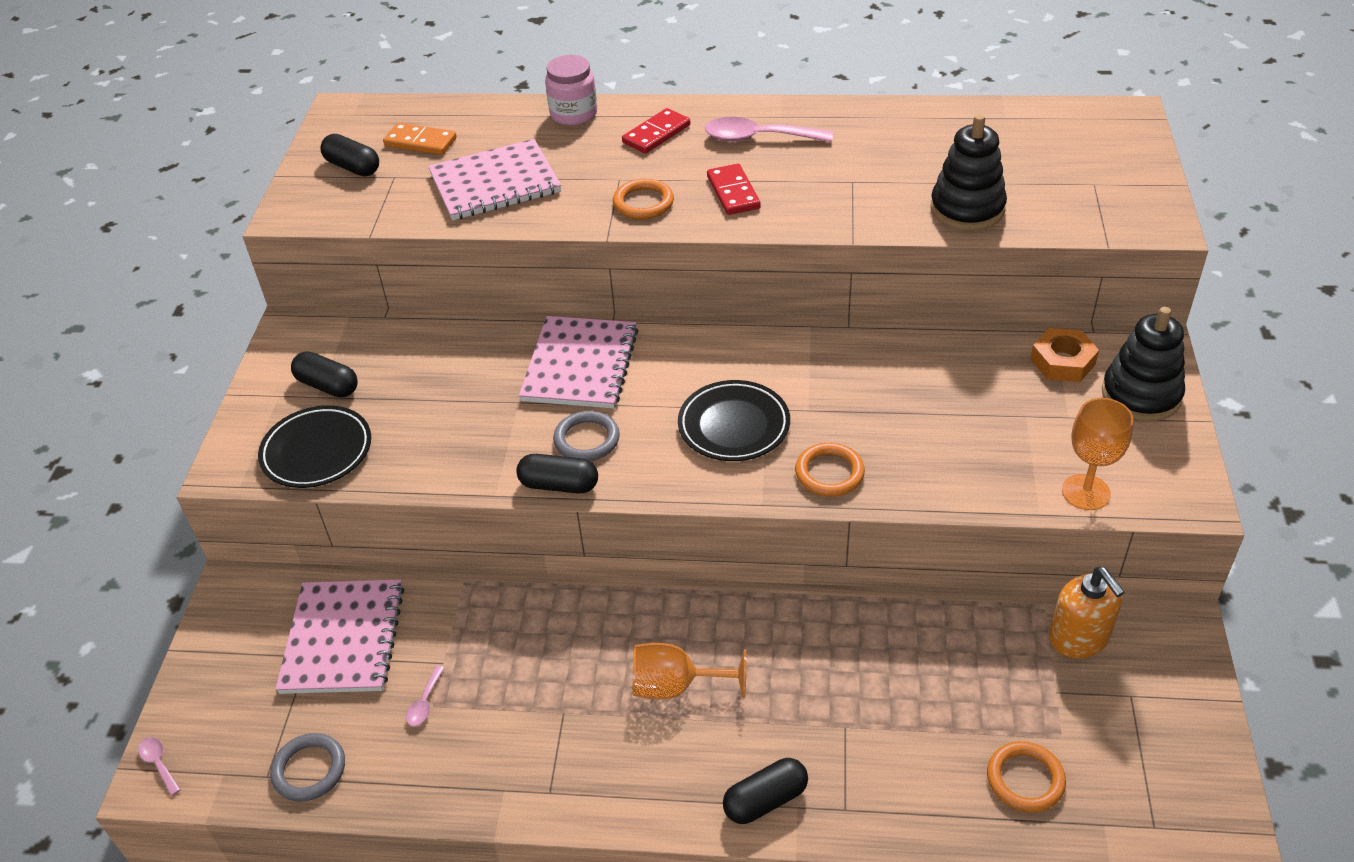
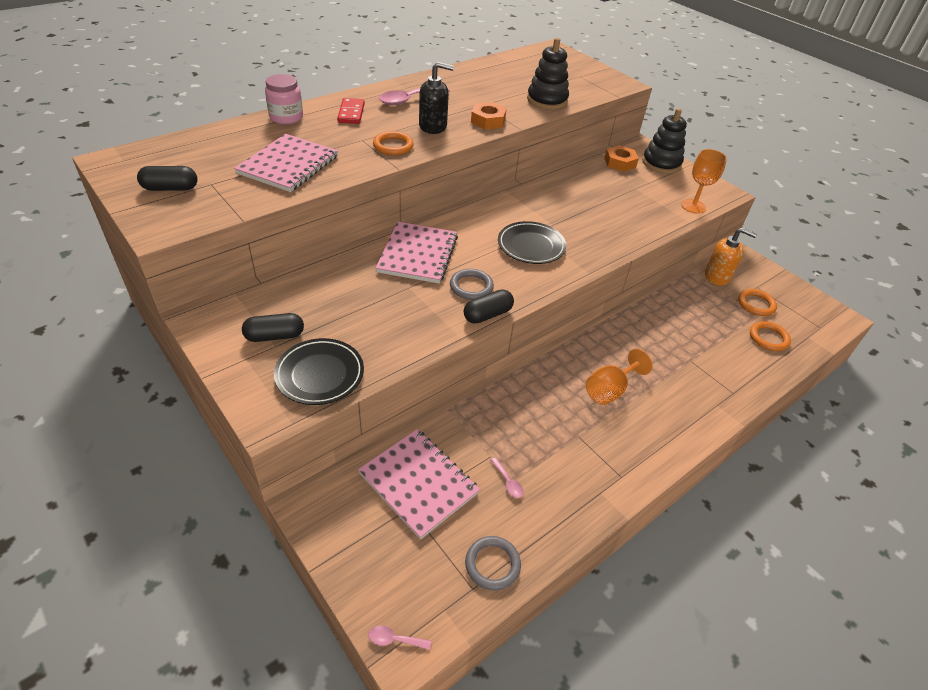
camera: 50 degrees left, 0 degrees up
orange domino [383,123,457,155] -> none
pink notebook [519,316,638,408] -> pink notebook turned 45 degrees clockwise [376,222,458,284]
red domino [707,164,761,215] -> black soap dispenser [419,62,454,134]
black capsule [723,758,808,824] -> none
orange ring [795,443,865,497] -> orange ring moved to [738,289,777,316]
none -> orange nut [471,102,507,129]

